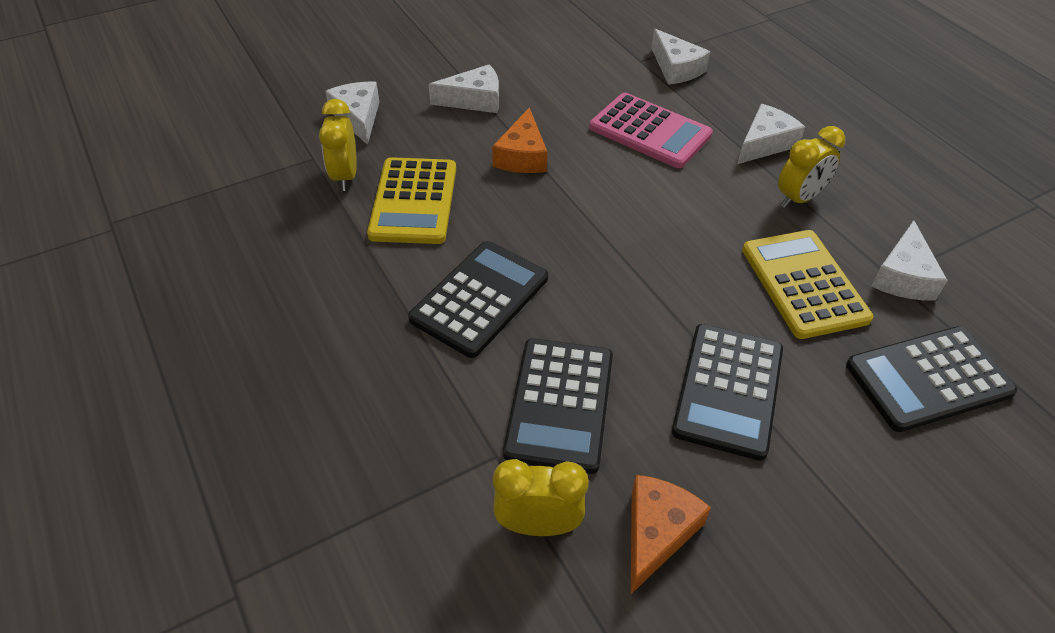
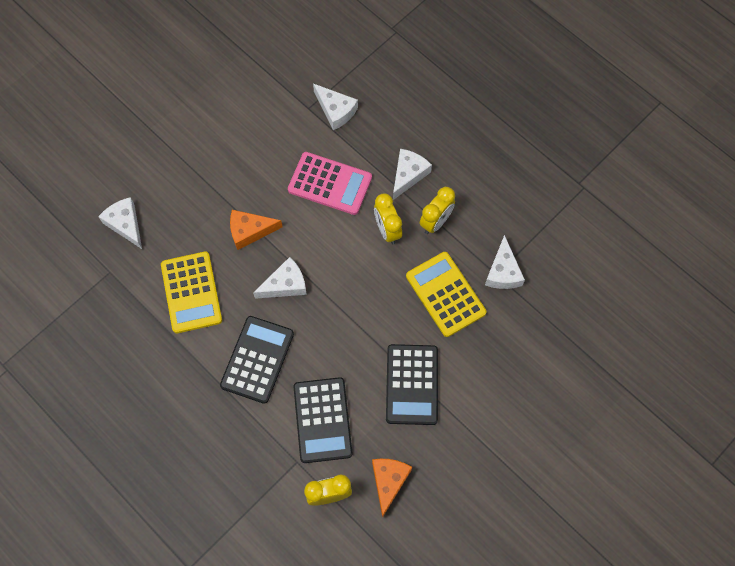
camera: 15 degrees left, 20 degrees up
yellow clock [319,99,357,191] -> yellow clock moved to [374,193,402,244]
white cheese [429,64,499,113] -> white cheese moved to [253,257,307,299]
orange cheese [492,107,547,173] -> orange cheese turned 90 degrees clockwise [230,210,283,250]
black calculator [846,326,1017,432] -> none

